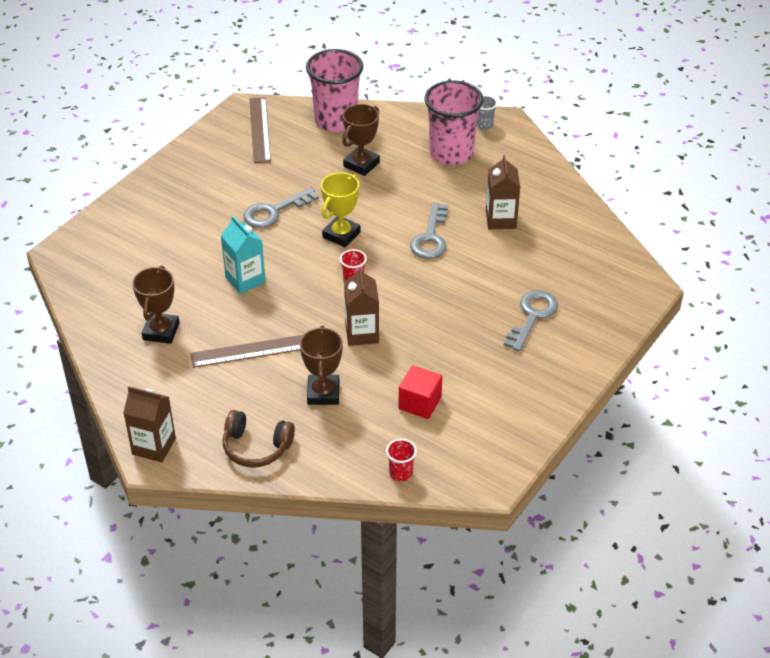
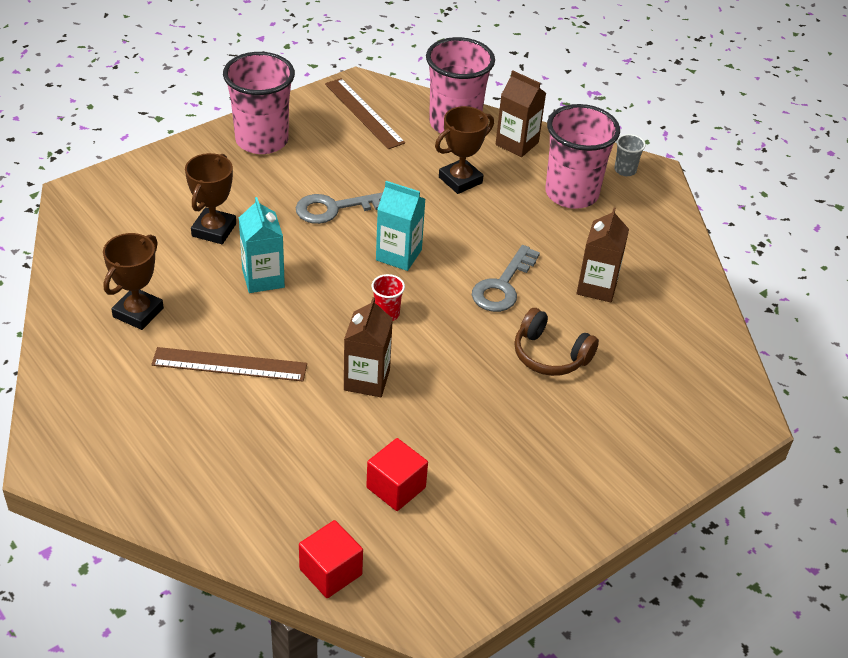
camera: 15 degrees right, 0 degrees up
brown carton [123,386,176,462] -> brown carton moved to [496,70,546,157]
brown headphones [223,410,295,468] -> brown headphones moved to [514,308,599,376]
brown ruler [250,97,271,163] -> brown ruler turned 45 degrees counterclockwise [325,78,405,149]
brown trophy [300,325,343,405] -> brown trophy moved to [185,153,236,244]
yellow trophy [321,172,361,247] -> turquoise carton [376,181,425,271]
red cup [386,439,417,481] -> red cube [299,520,363,598]
grey key [504,290,558,352] -> none
none -> pink cup [223,52,295,154]

